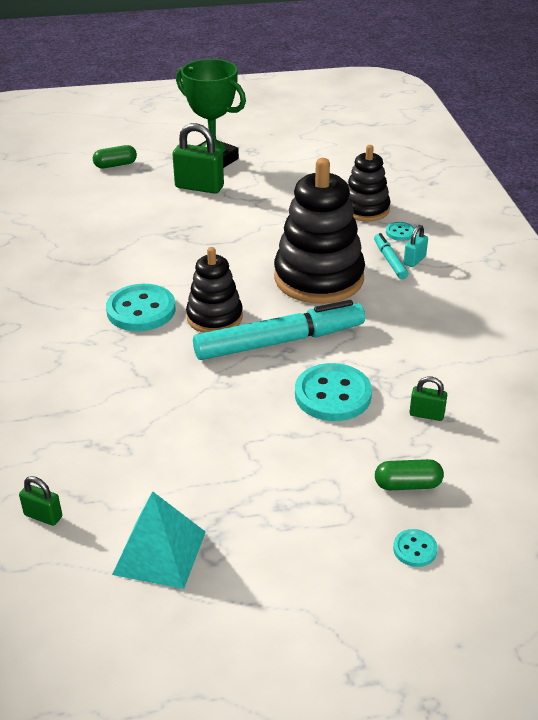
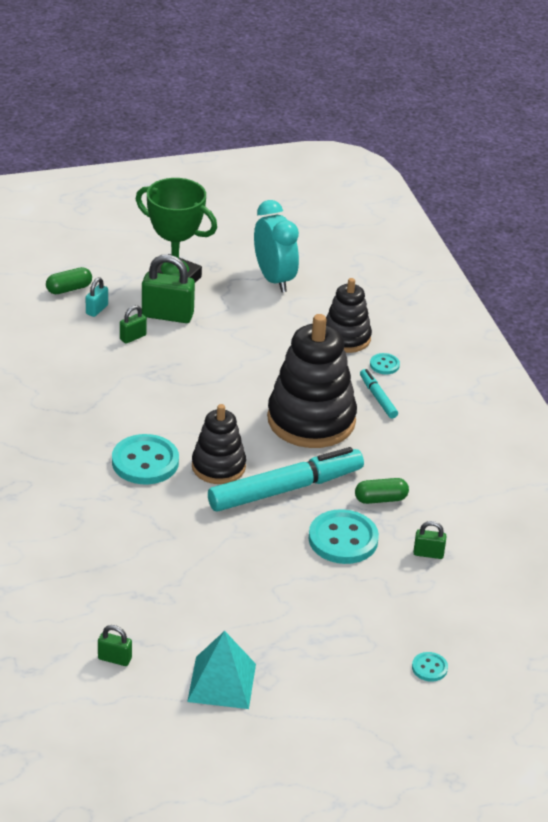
camera: 10 degrees left, 0 degrees up
green capsule [375,459,444,490] -> green capsule moved to [355,478,409,504]
turquoise padlock [404,225,428,267] -> turquoise padlock moved to [86,277,108,317]
none -> green padlock [120,305,147,344]
none -> turquoise clock [254,200,299,293]

